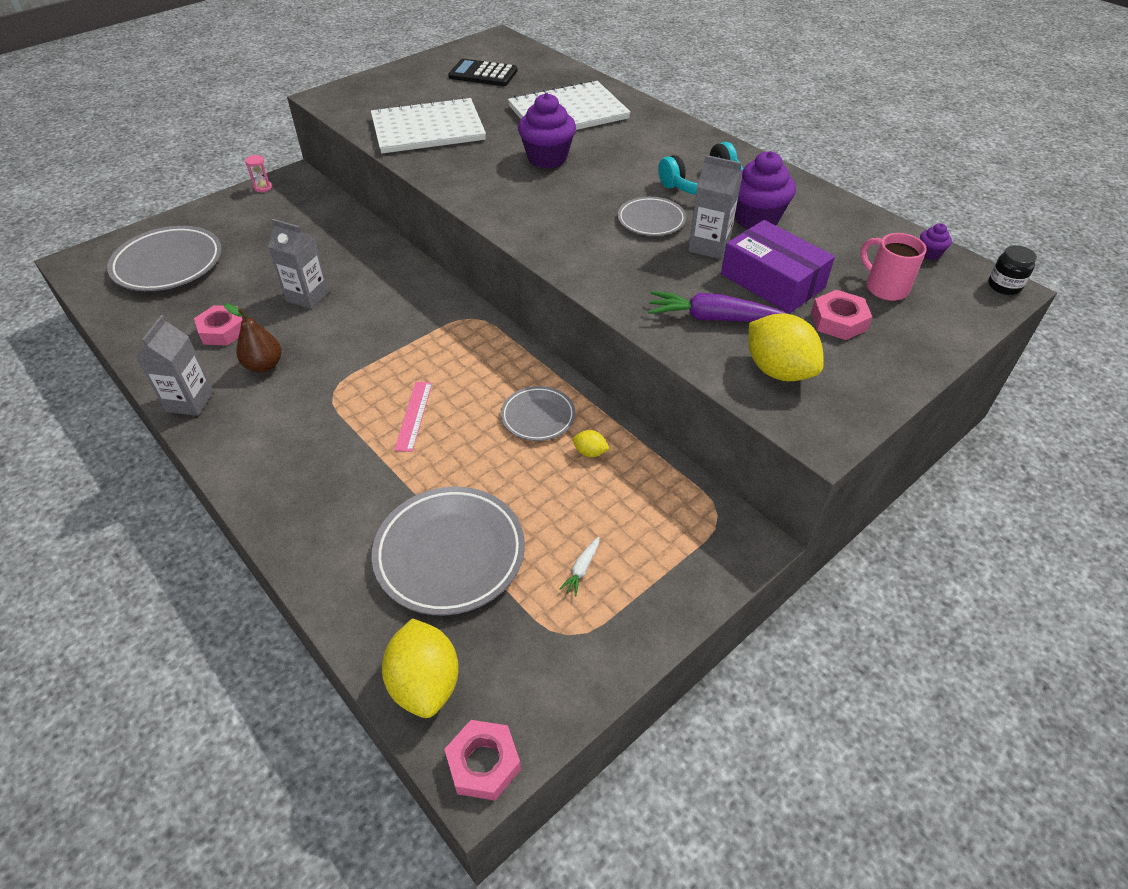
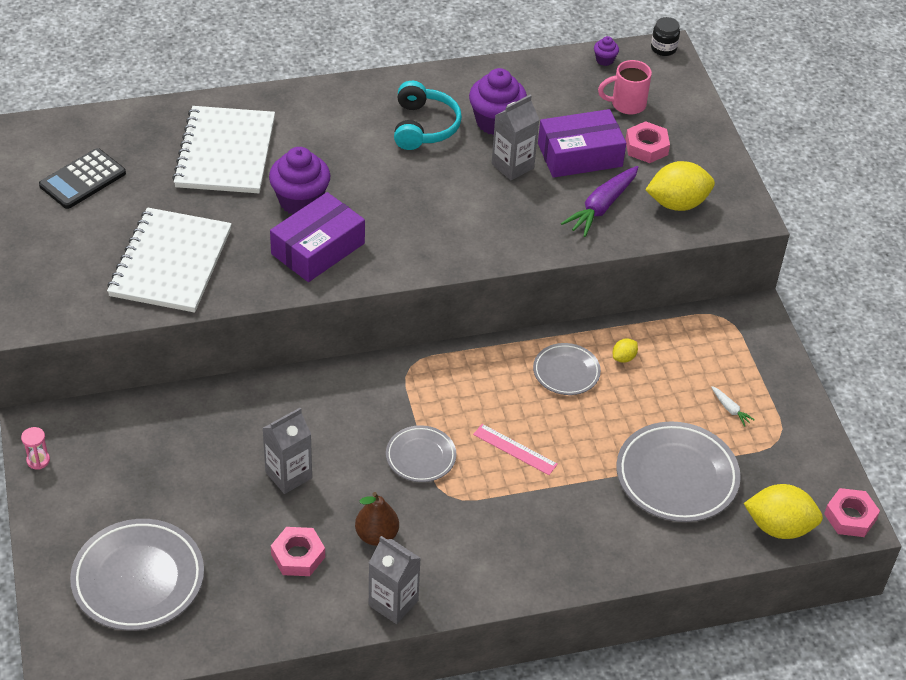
camera: 65 degrees left, 0 degrees up
grey plate [618,197,686,236] -> grey plate moved to [386,425,456,482]
none -> purple box [270,192,365,282]

